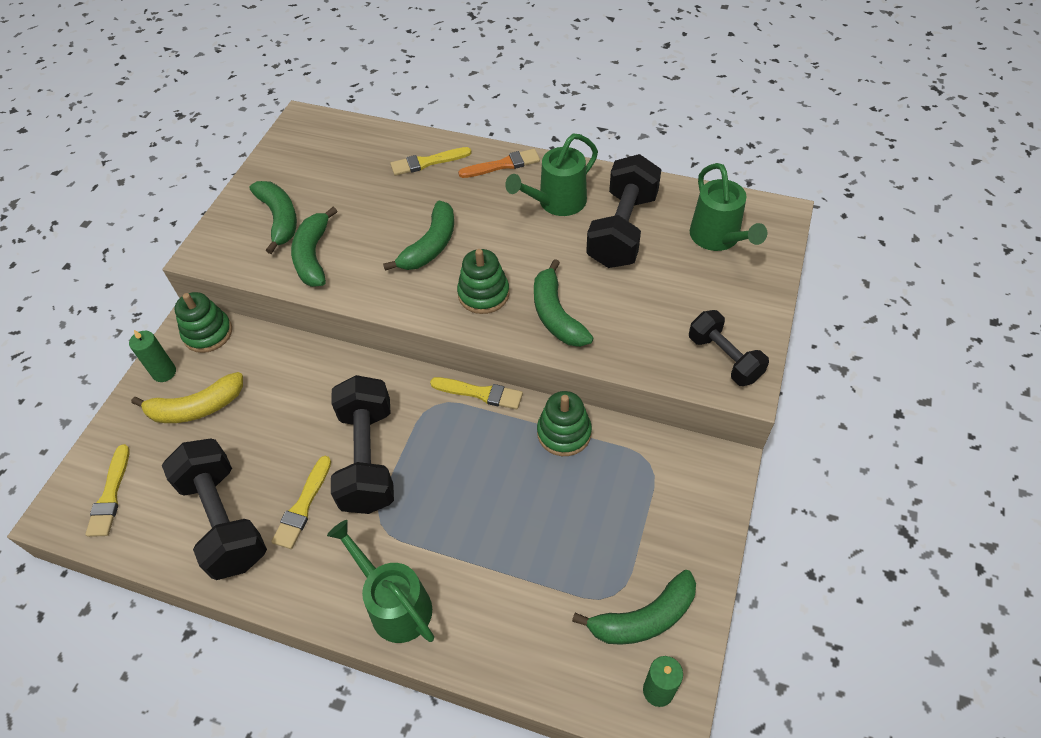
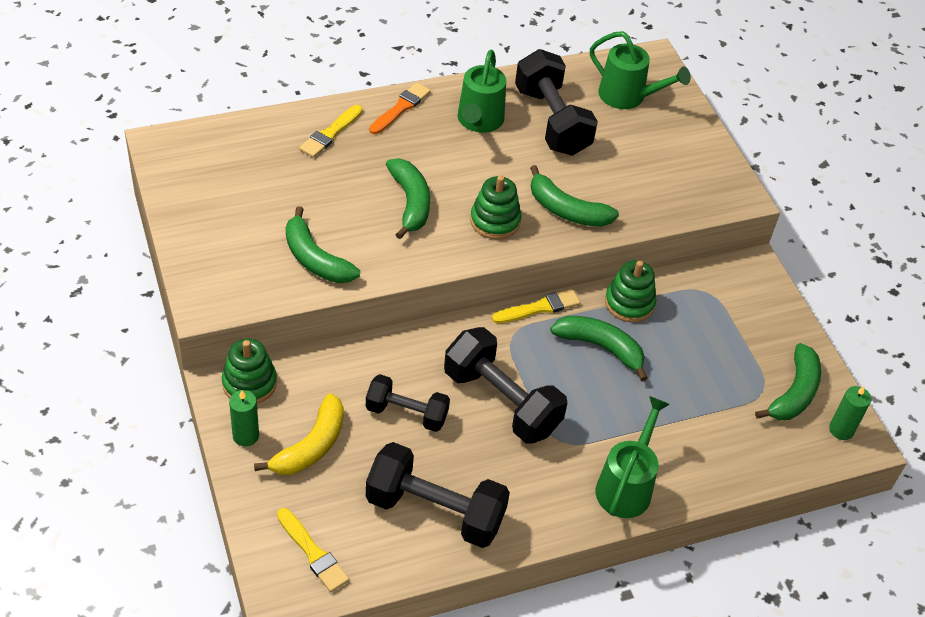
camera: 45 degrees left, 5 degrees down
green banana [250,181,297,254] -> green banana moved to [550,316,648,381]
yellow brush [271,456,331,549] -> none
green watering can [327,520,434,643] -> green watering can turned 105 degrees clockwise [596,396,670,518]
black dumbbell [689,310,769,386] -> black dumbbell moved to [366,374,450,432]

